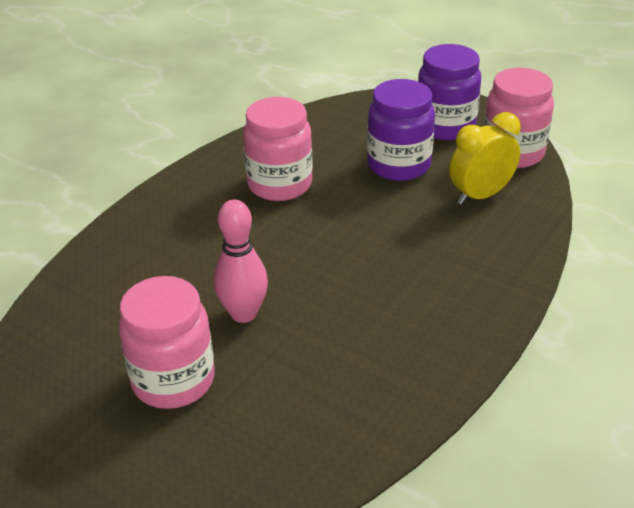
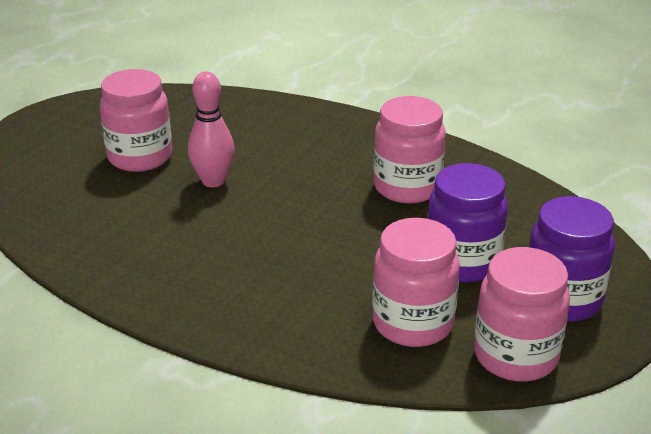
camera: 85 degrees right, 5 degrees down
yellow clock [450,112,521,205] -> pink jar [372,218,460,347]

